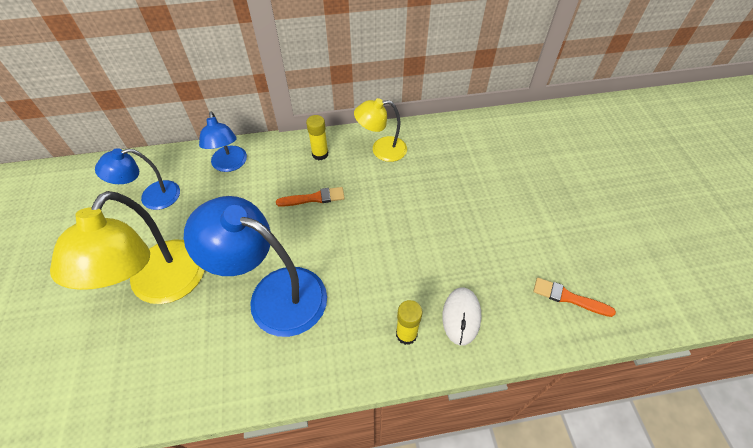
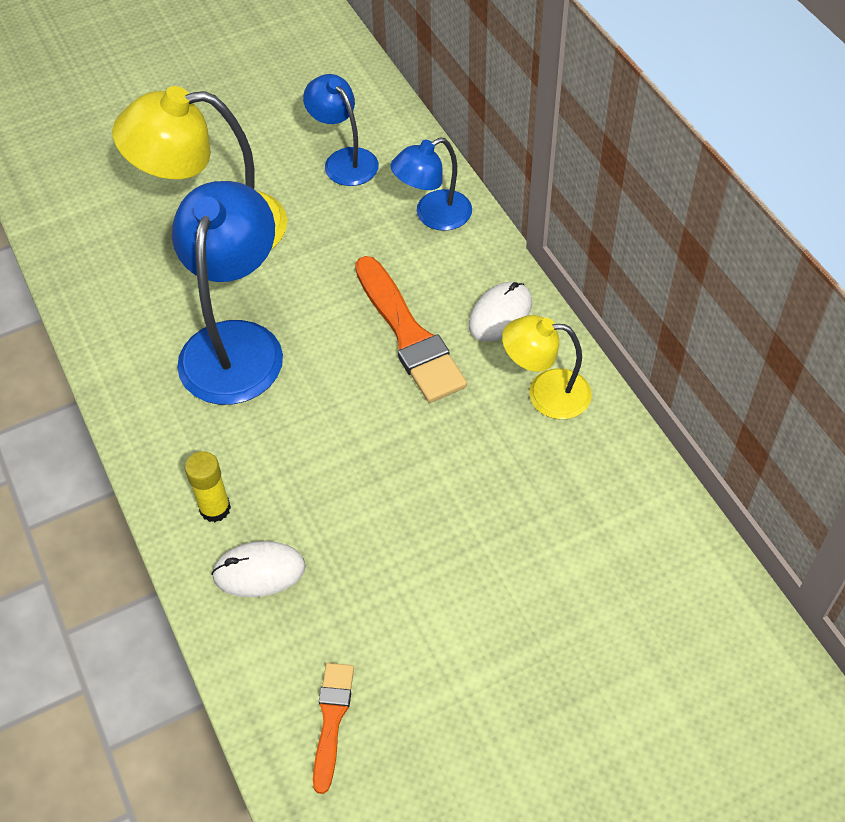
camera: 75 degrees right, 0 degrees up
orange brush [276,187,345,207] -> orange brush [355,256,467,403], size x1.81
yellow glue stick [306,115,328,160] -> white mouse [469,282,532,341]
yellow lamp [354,98,407,162] -> yellow lamp turned 60 degrees counterclockwise [502,315,592,419]

